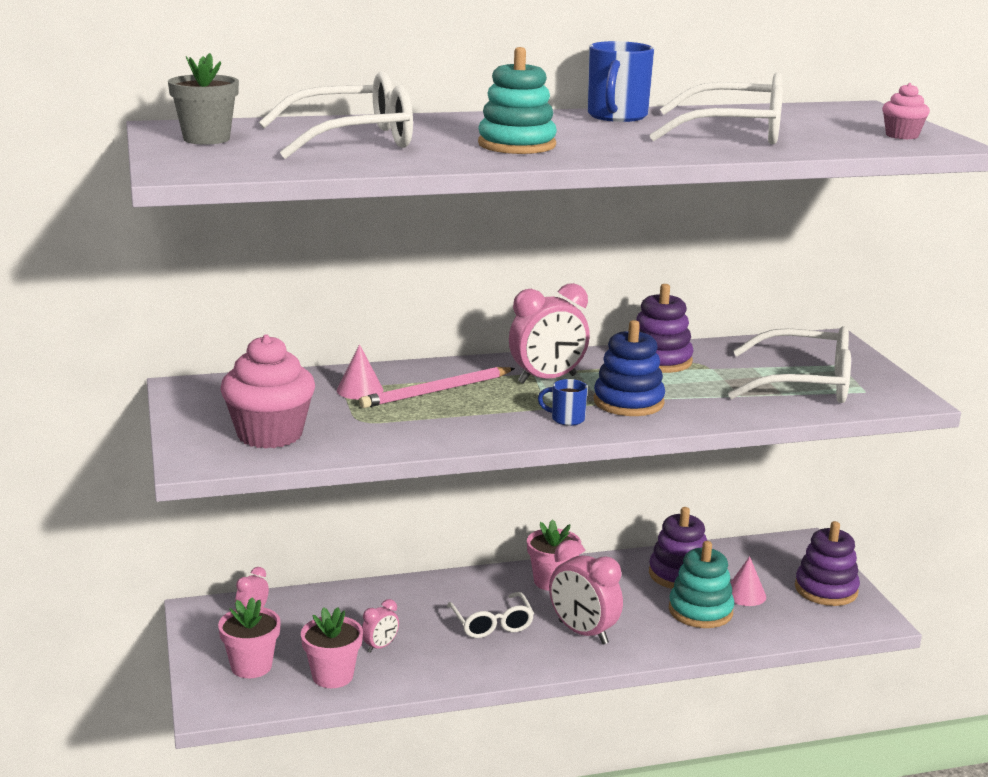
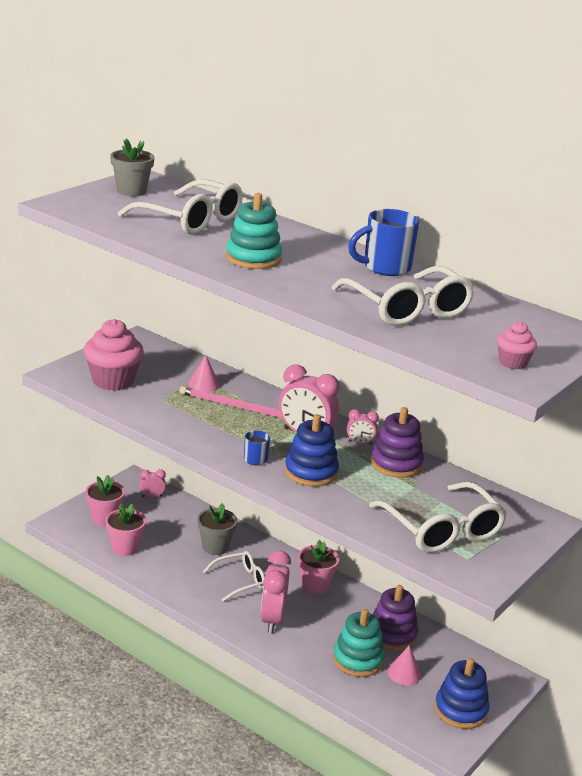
camera: 50 degrees right, 5 degrees up
pink clock [362,599,399,653] -> pink clock moved to [347,409,379,445]
white glasses [447,592,534,638] -> white glasses turned 150 degrees counterclockwise [203,551,265,602]
purple stacking toy [795,521,860,606] -> blue stacking toy [435,658,489,729]
none -> grey flower pot [197,503,237,555]

